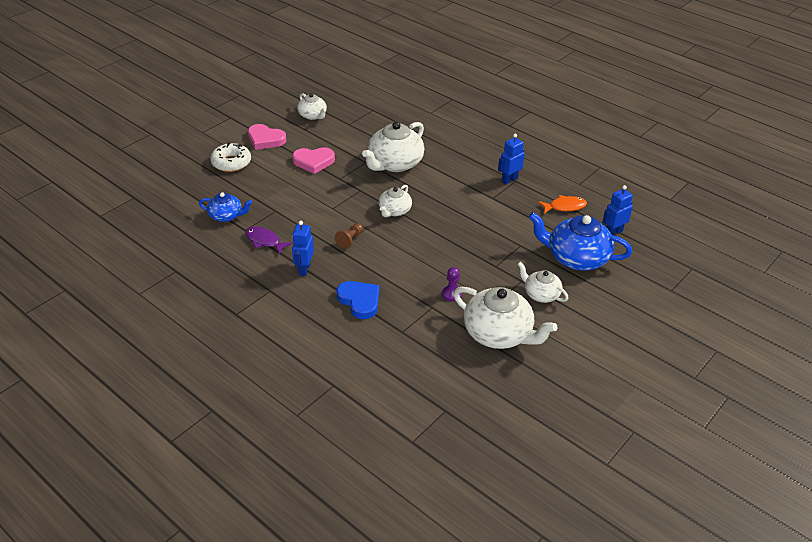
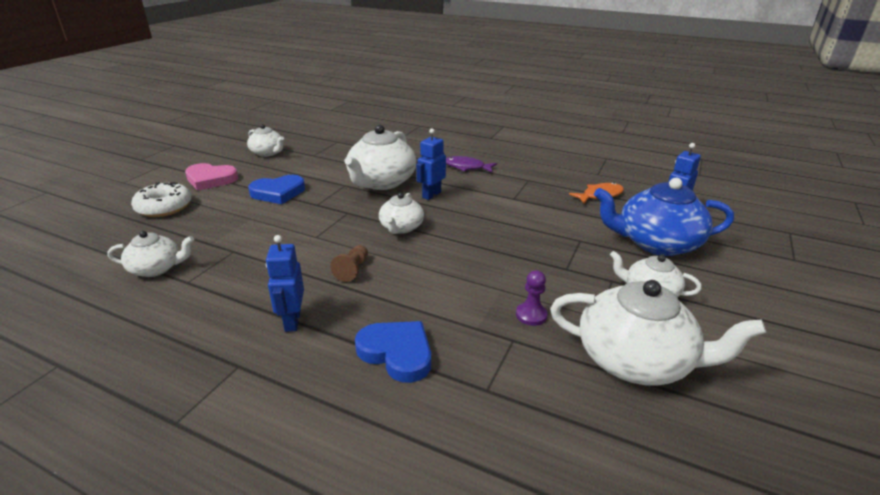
camera: 15 degrees left, 10 degrees down
blue teapot [199,192,252,222] -> white teapot [107,231,194,277]
purple fish [246,227,293,255] -> purple fish moved to [446,156,497,172]
pink heart [292,147,335,174] -> blue heart [248,175,305,204]
blue robot [498,133,525,185] -> blue robot moved to [416,128,446,200]

